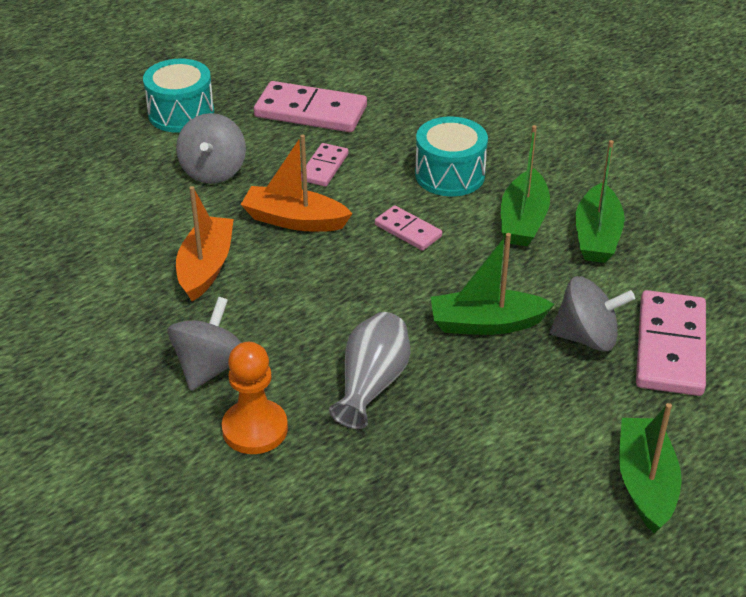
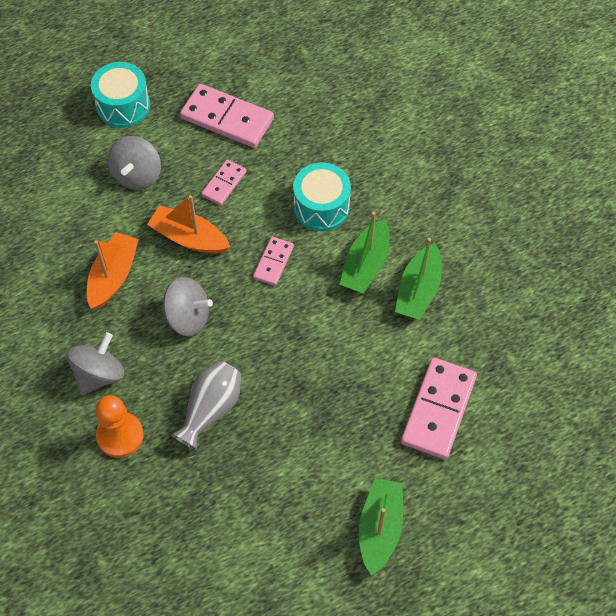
camera: 10 degrees right, 20 degrees up
pink domino [375,205,442,251] -> pink domino turned 60 degrees clockwise [253,237,294,286]
green boat [431,233,554,335] -> none
grey spinning top [550,276,635,352] -> grey spinning top moved to [161,277,213,336]

